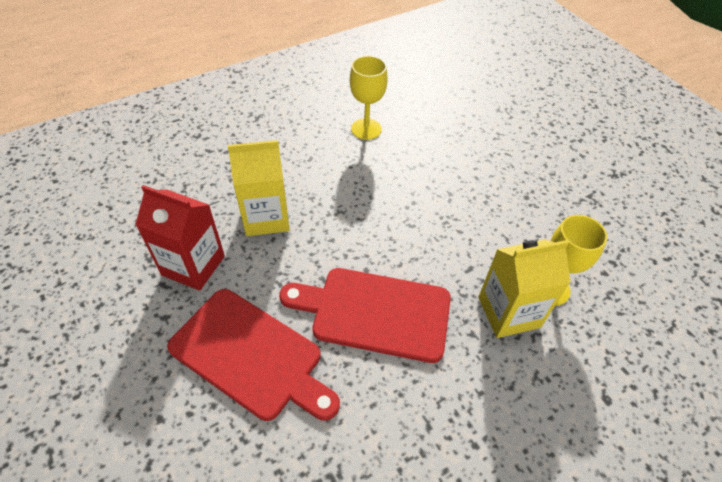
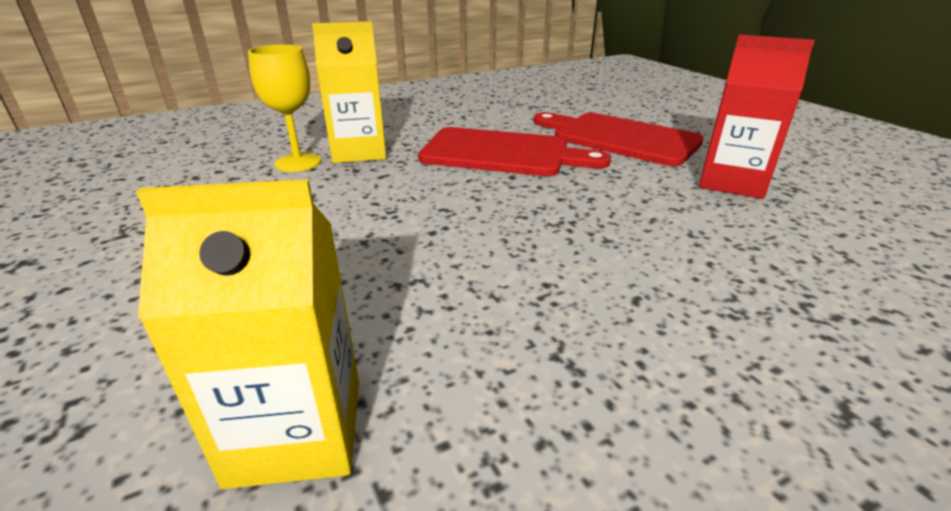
camera: 175 degrees left, 20 degrees down
yellow carton [228,140,290,236] -> yellow carton moved to [136,179,359,489]
yellow goblet [350,56,388,140] -> none

